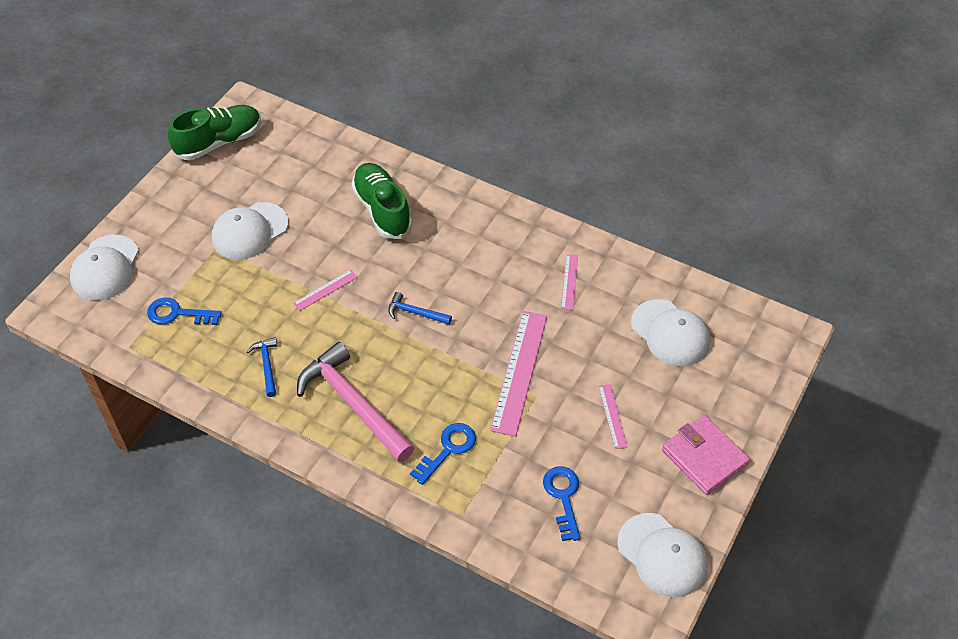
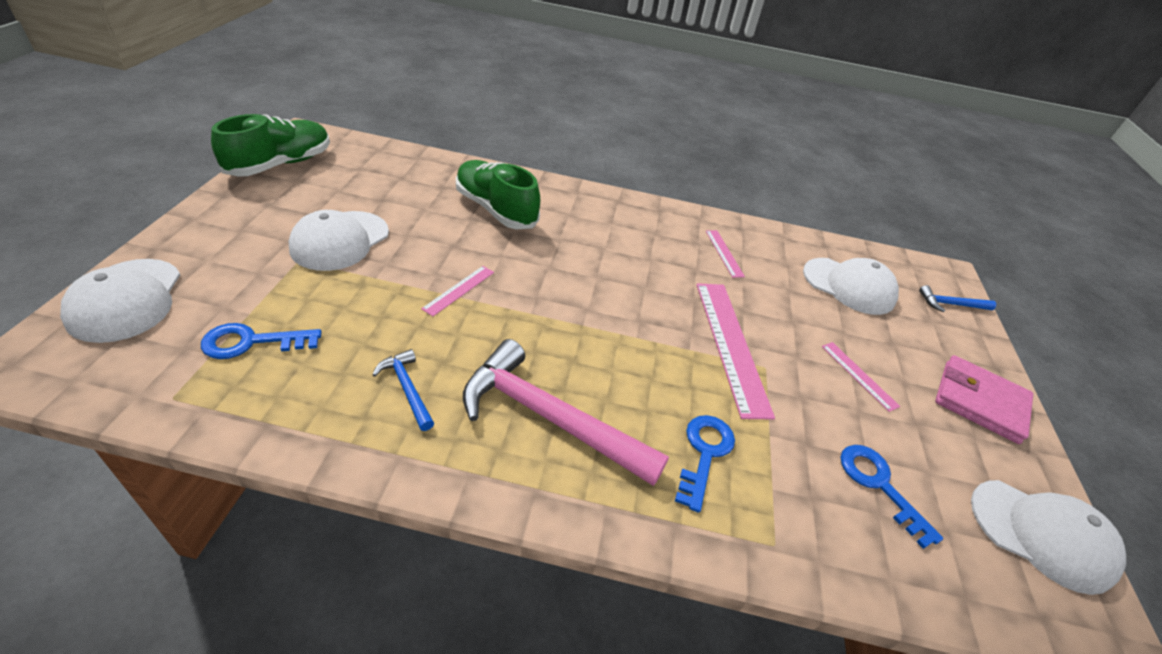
camera: 25 degrees left, 10 degrees down
blue hammer [388,292,452,325] -> blue hammer moved to [919,285,996,312]

